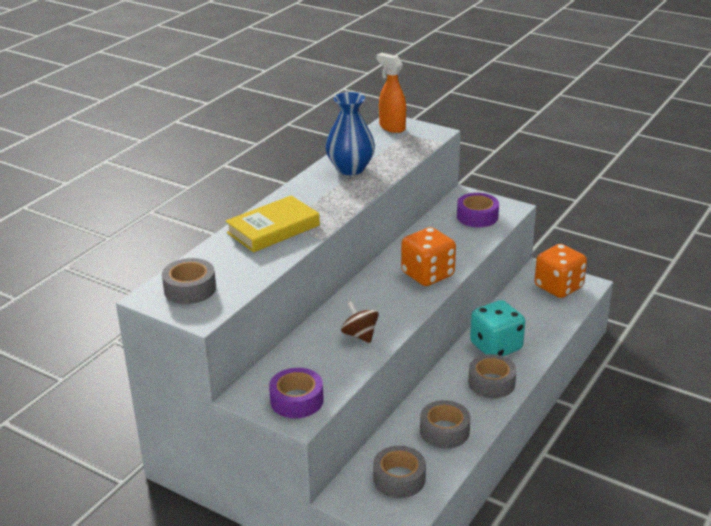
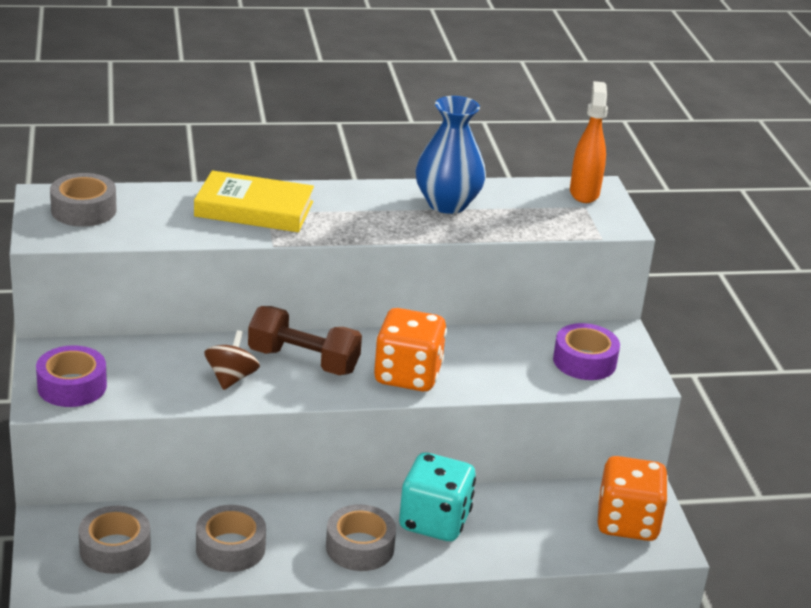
camera: 45 degrees right, 0 degrees up
none -> brown dumbbell [248,306,362,375]

